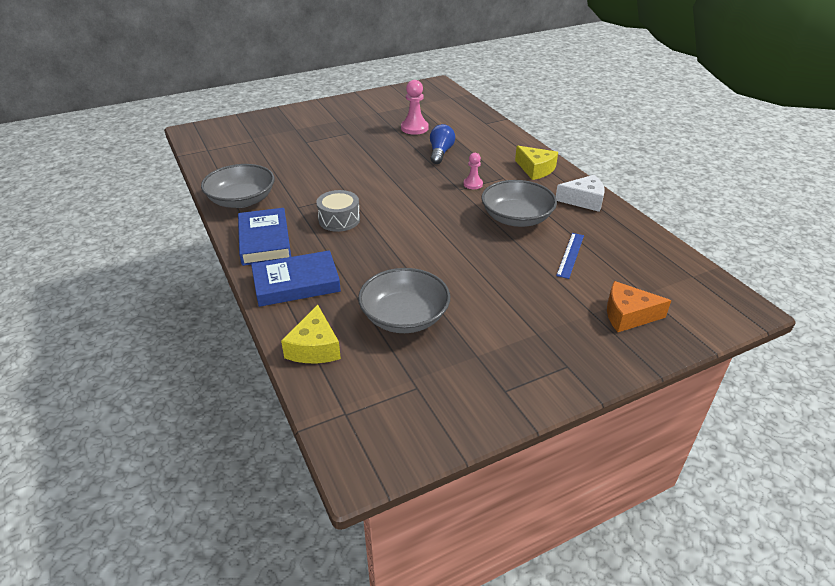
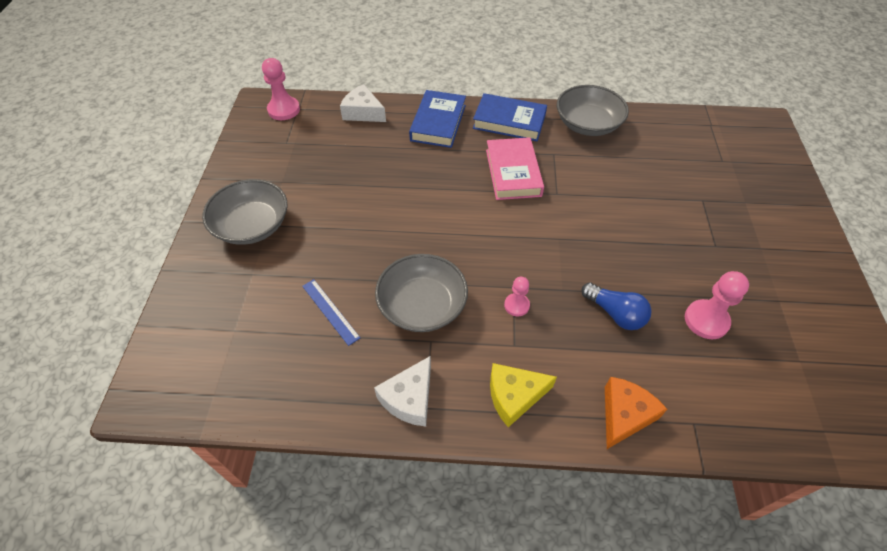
camera: 120 degrees right, 15 degrees up
yellow cheese [281,305,341,363] -> white cheese [340,84,386,122]
grey drum [316,190,360,232] -> pink book [486,137,544,200]
grey bowl [358,268,450,333] -> grey bowl moved to [202,179,287,245]
orange cheese [607,281,672,332] -> orange cheese moved to [605,377,667,449]
none -> pink pawn [262,58,300,120]

